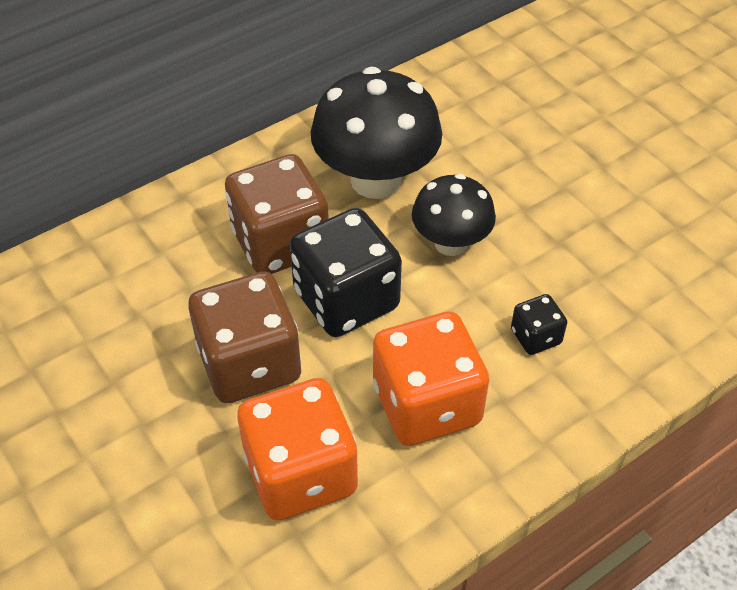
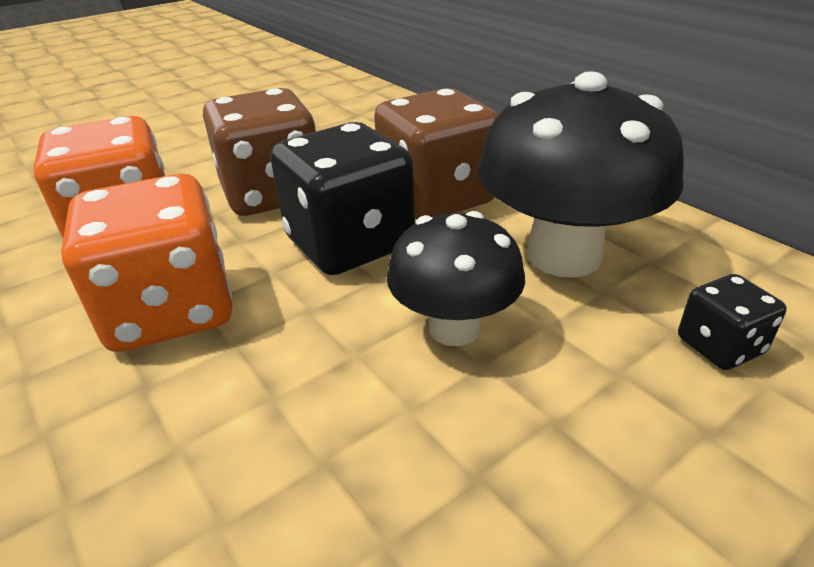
camera: 90 degrees right, 15 degrees down
black dice [511,294,567,355] -> black dice moved to [678,274,787,370]

